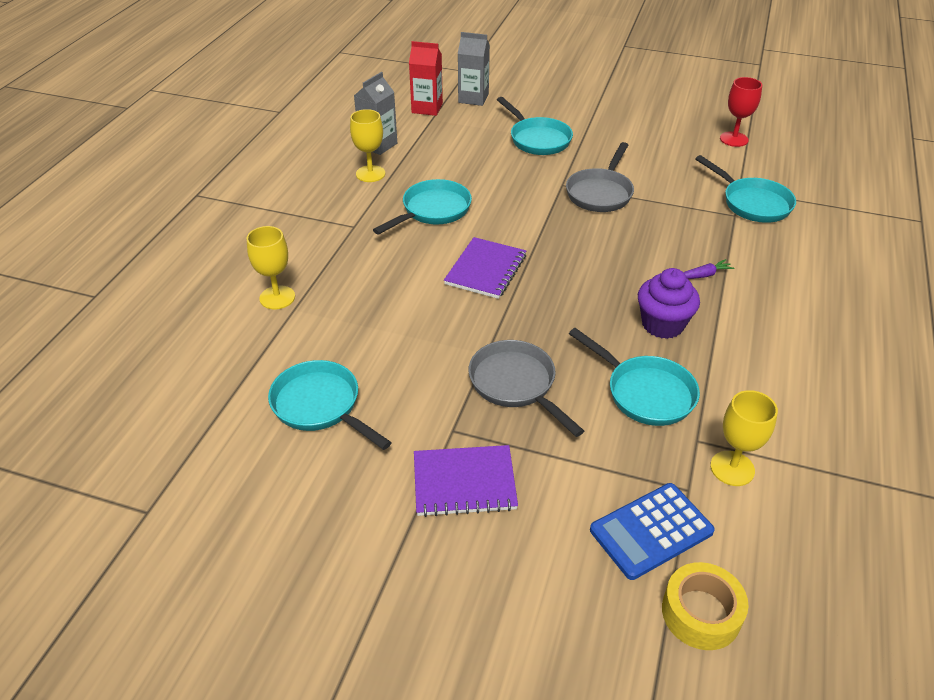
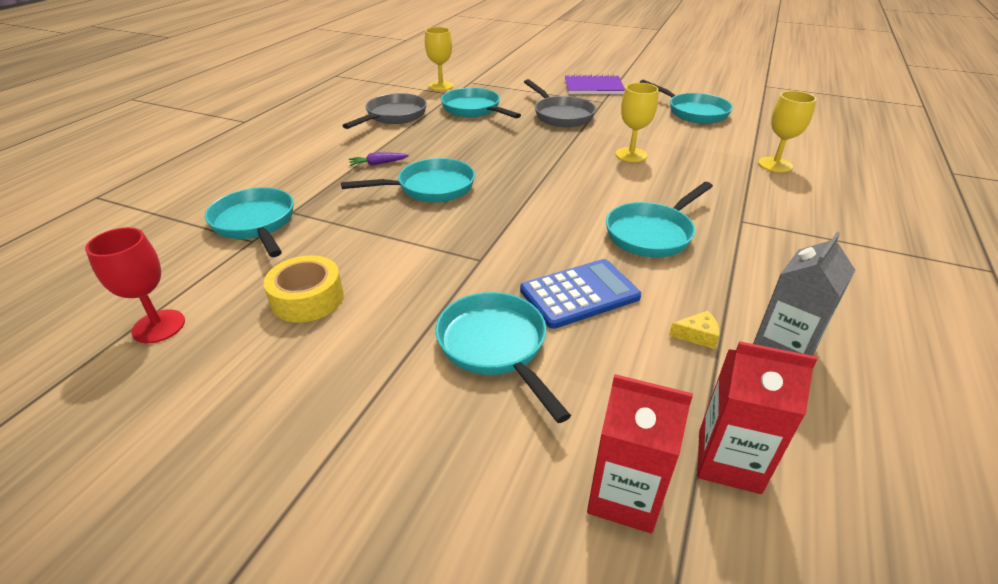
camera: 175 degrees left, 5 degrees down
yellow goblet [350,109,385,182] -> yellow goblet moved to [616,83,659,162]
purple notebook [444,237,526,299] -> none
grey carton [458,32,490,106] -> red carton [587,374,693,533]
grey pan [566,142,634,212] -> grey pan moved to [342,93,427,129]
blue calculator [590,483,715,580] -> blue calculator moved to [520,259,641,329]
purple cupcake [638,268,700,339] -> none
yellow tape [662,562,748,650] -> yellow tape moved to [264,255,344,323]
none -> turquoise pan [341,158,475,202]
none -> yellow cheese [669,311,720,349]

